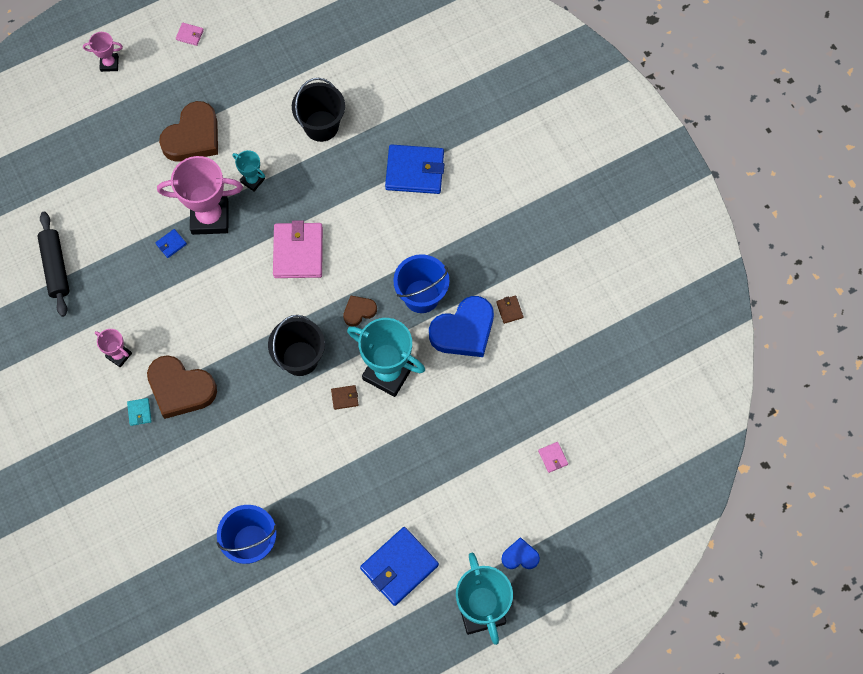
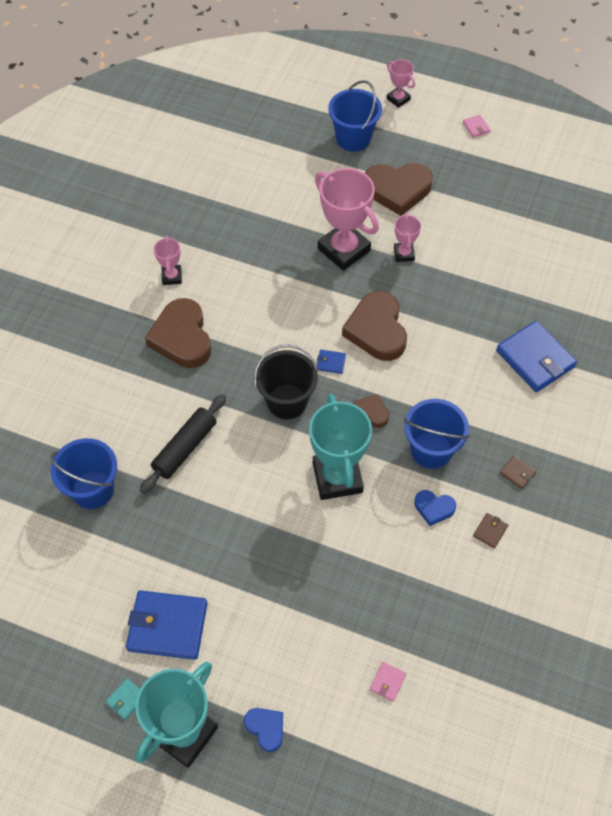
camera: 50 degrees right, 10 degrees down
black rolling pin [37,212,70,317] -> black rolling pin moved to [140,394,226,494]
turquoise wallet [127,398,152,426] -> turquoise wallet moved to [105,678,140,720]
blue wallet [155,229,187,258] -> blue wallet moved to [317,350,346,374]
turquoise trophy [233,150,265,191] -> pink trophy [394,213,421,262]
pink wallet [273,220,323,278] -> brown heart [342,291,407,361]
black bucket [292,78,345,142] -> none
brown wallet [331,385,359,410] -> brown wallet moved to [500,456,536,489]
blue heart [429,296,494,357] -> blue heart [414,490,456,526], size x0.51
none -> blue bucket [328,80,382,152]

